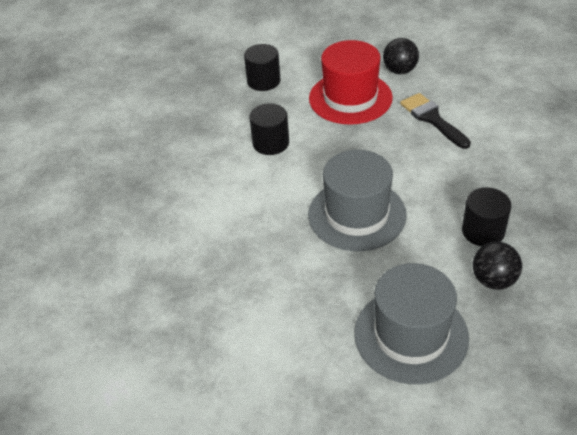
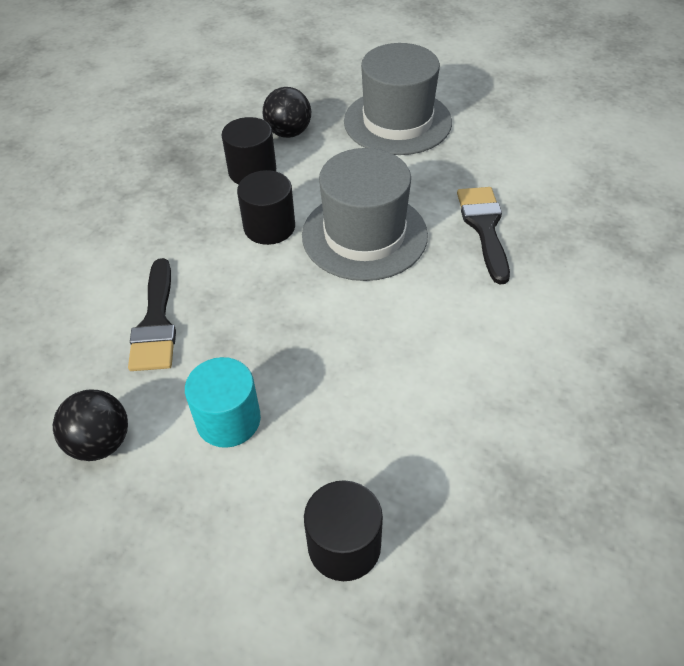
camera: 155 degrees left, 5 degrees up
black cylinder [249,103,289,155] -> black cylinder moved to [237,170,295,245]
red hat [309,40,393,125] -> turquoise cylinder [185,357,261,448]
none -> black brush [457,187,510,284]

